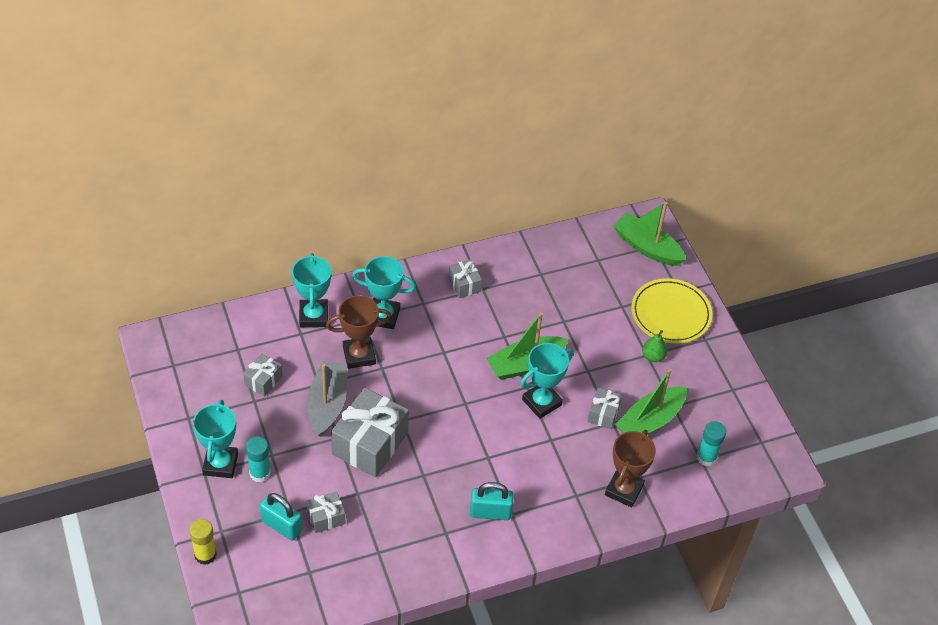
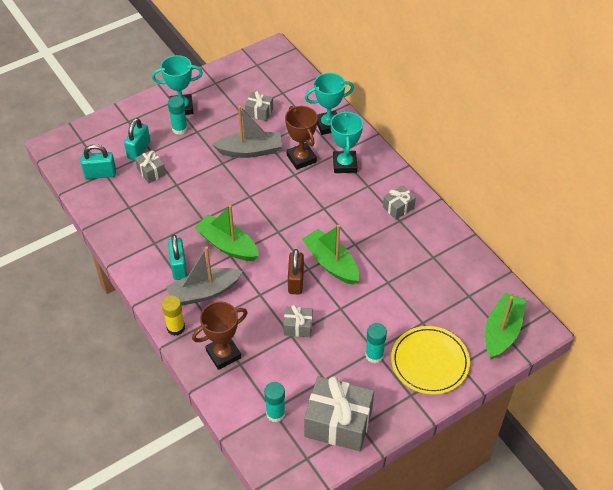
camera: 80 degrees right, 0 degrees up
yellow glue stick [189,519,217,565] -> yellow glue stick moved to [162,295,185,336]
grey gift [331,387,409,477] -> grey gift moved to [304,376,374,451]
turquoise trophy [520,343,574,419] -> brown padlock [288,249,304,294]
brown trophy [605,430,656,508] -> brown trophy turned 45 degrees counterclockwise [192,301,248,370]
green boat [615,369,687,435] -> green boat moved to [194,205,259,261]
green pear [642,330,667,362] -> turquoise glue stick [365,323,387,363]
none -> turquoise padlock [81,144,116,179]
none -> grey boat [166,246,243,306]

